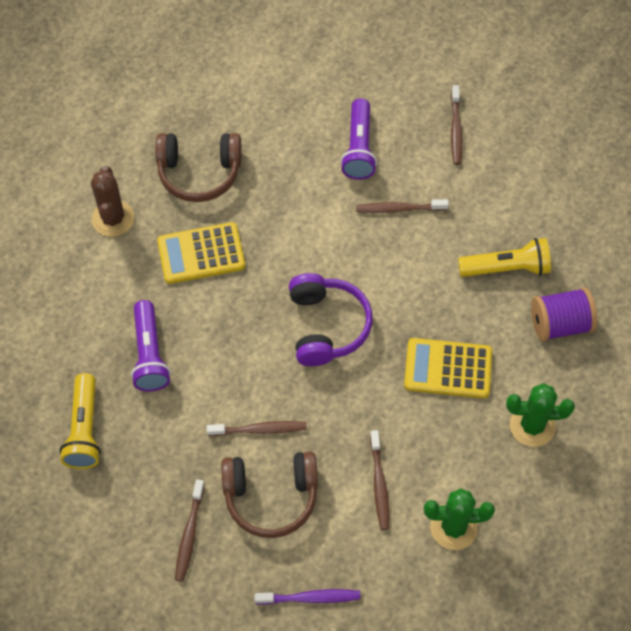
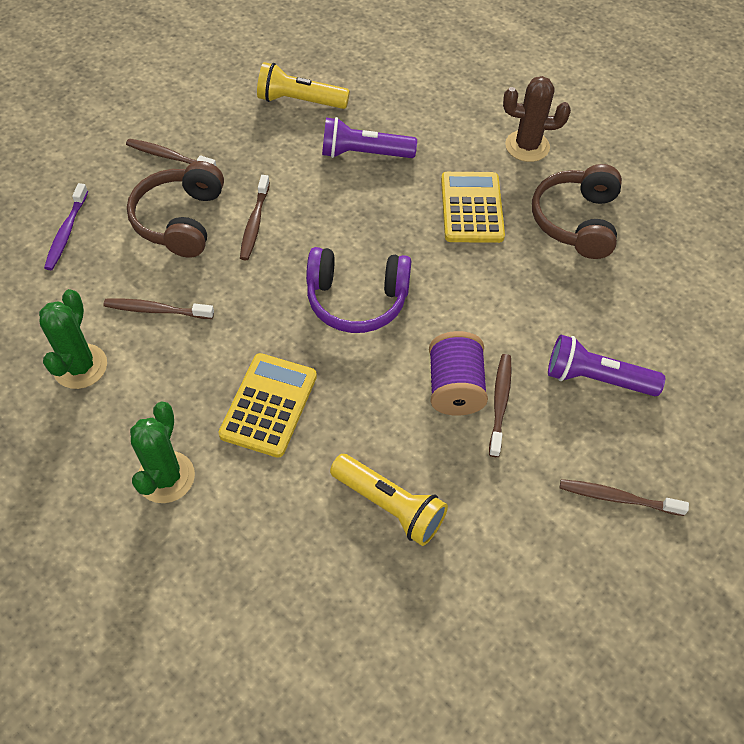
camera: 100 degrees right, 5 degrees down
yellow flashlight [458,238,551,277] -> yellow flashlight turned 60 degrees counterclockwise [330,454,448,546]
purple spool [531,288,597,341] -> purple spool moved to [429,331,488,416]

